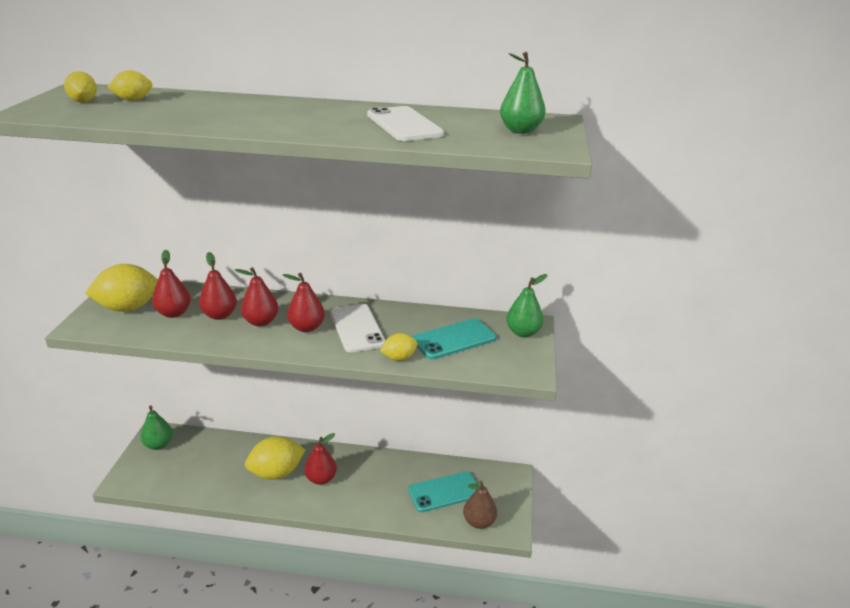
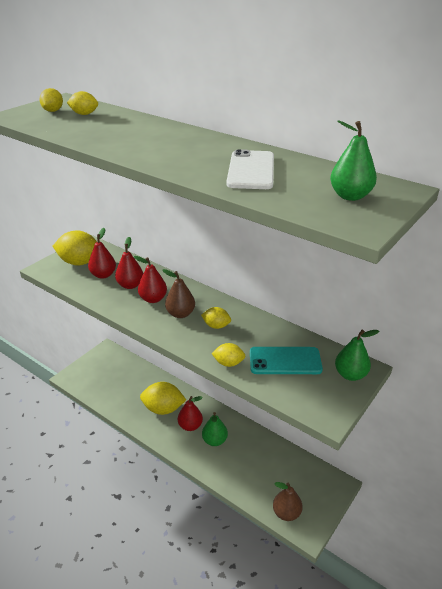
camera: 30 degrees right, 5 degrees up
green pear [140,406,173,450] -> green pear moved to [202,412,228,446]
red pear [283,273,325,332] -> brown pear [162,269,195,318]
white phone [330,304,385,352] -> yellow lemon [201,307,231,329]
turquoise phone [408,471,477,512] -> none

